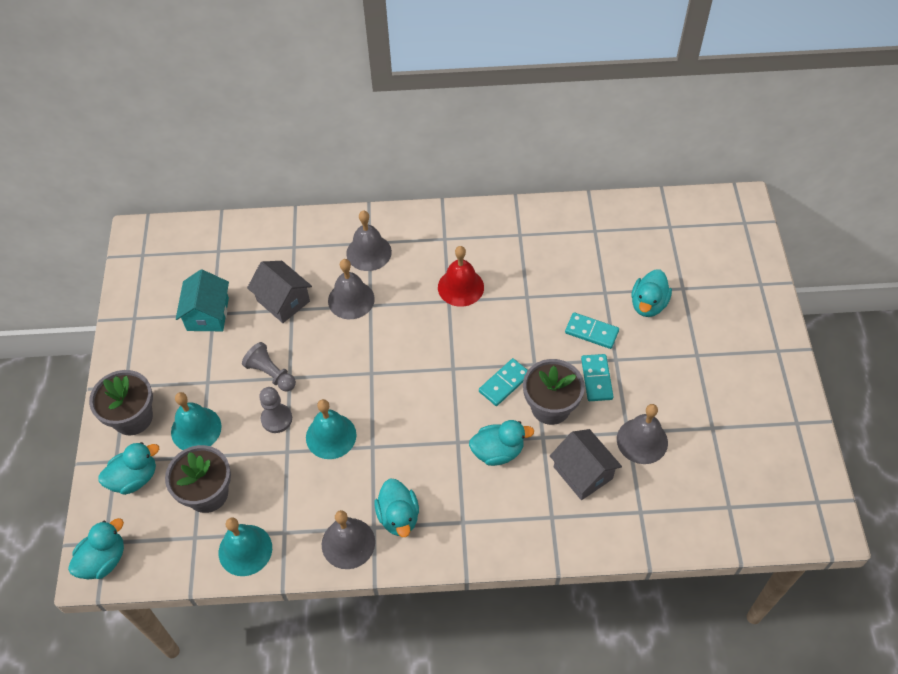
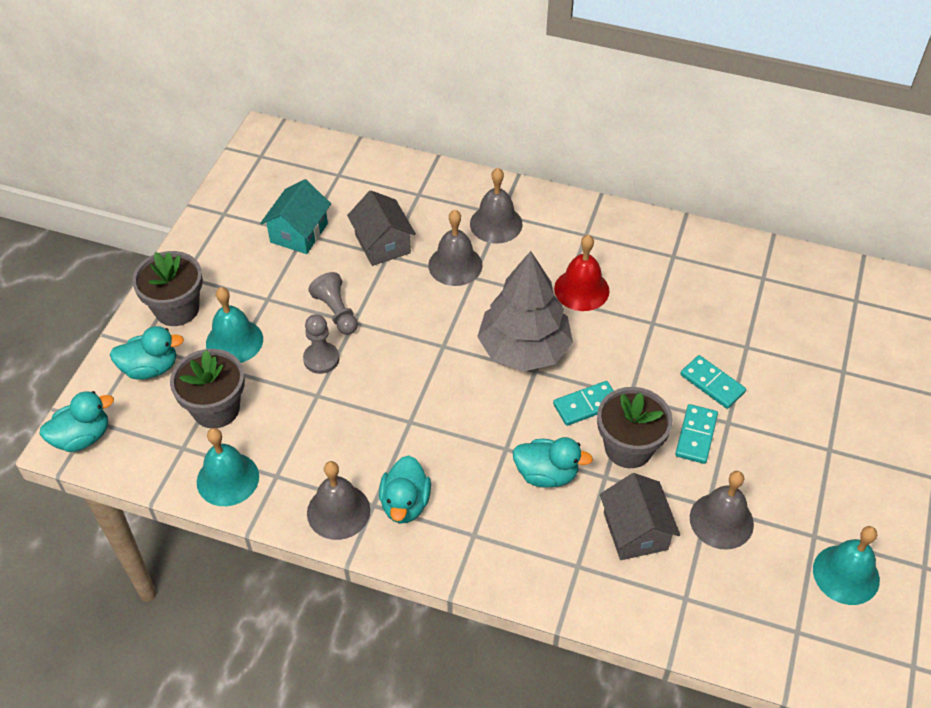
camera: 20 degrees right, 5 degrees down
turquoise bell [306,399,356,459] -> turquoise bell moved to [813,526,880,605]
turquoise duck [631,269,672,317] -> none
none -> grey tree [477,251,573,372]

